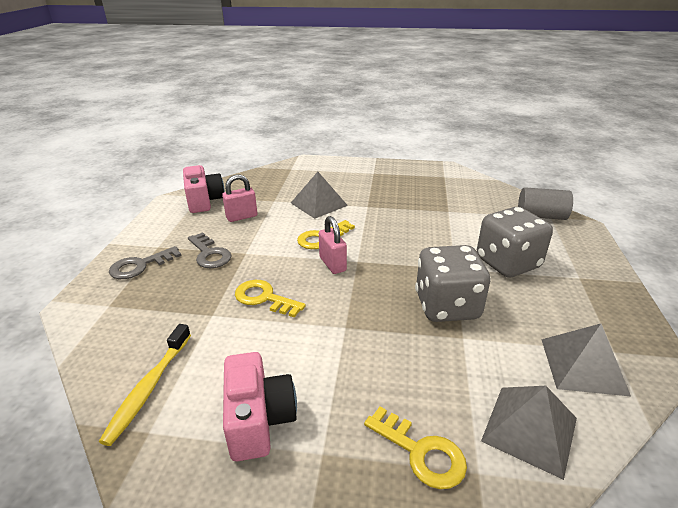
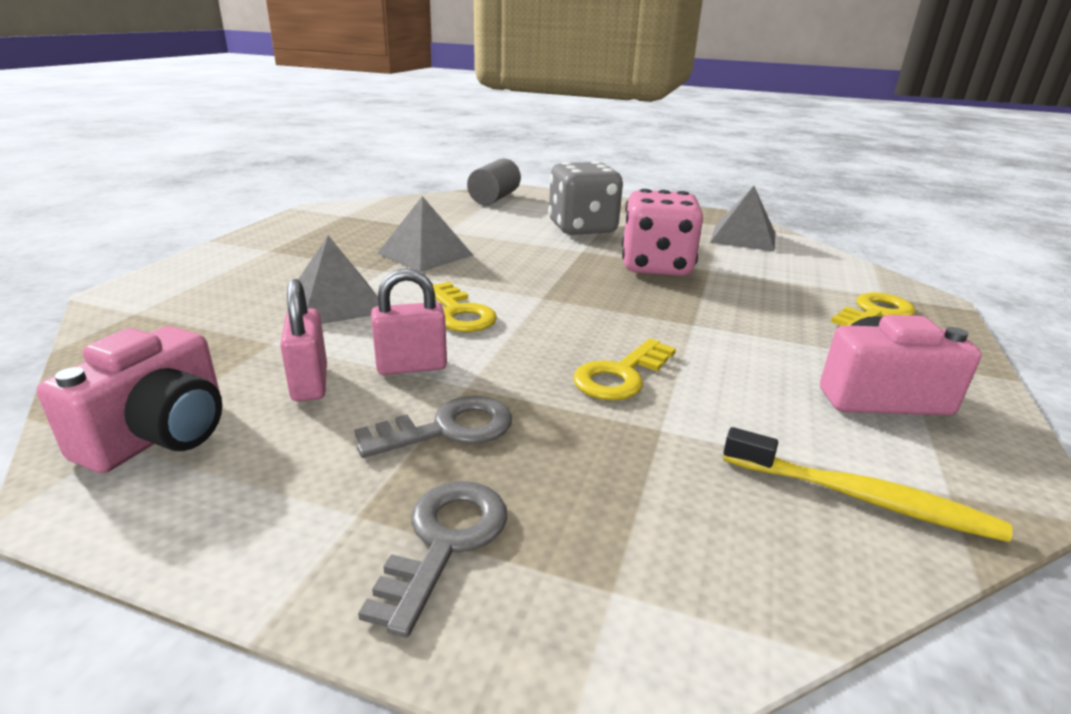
camera: 80 degrees left, 5 degrees down
grey key [109,246,182,279] -> grey key turned 135 degrees counterclockwise [358,481,507,638]
pink camera [183,165,225,213] -> pink camera turned 120 degrees clockwise [37,326,222,473]
pink padlock [319,216,347,274] -> pink padlock moved to [371,269,447,375]
grey dice [415,245,491,322] -> pink dice [622,189,703,276]
grey pyramid [481,386,577,480] -> grey pyramid moved to [377,196,473,272]

